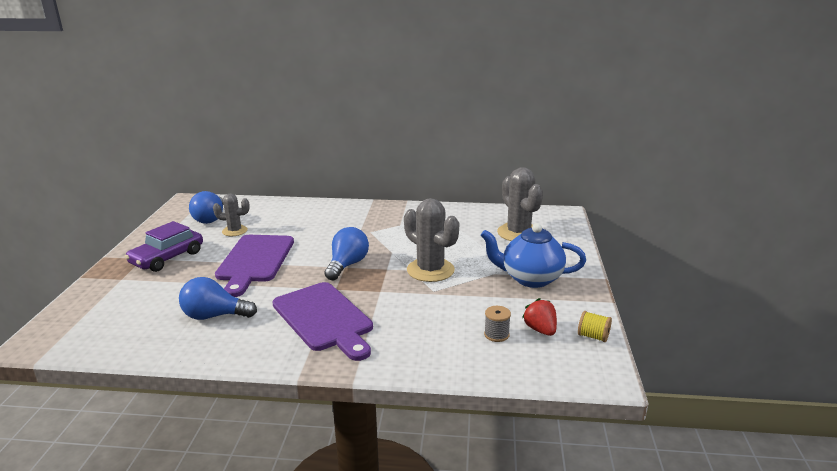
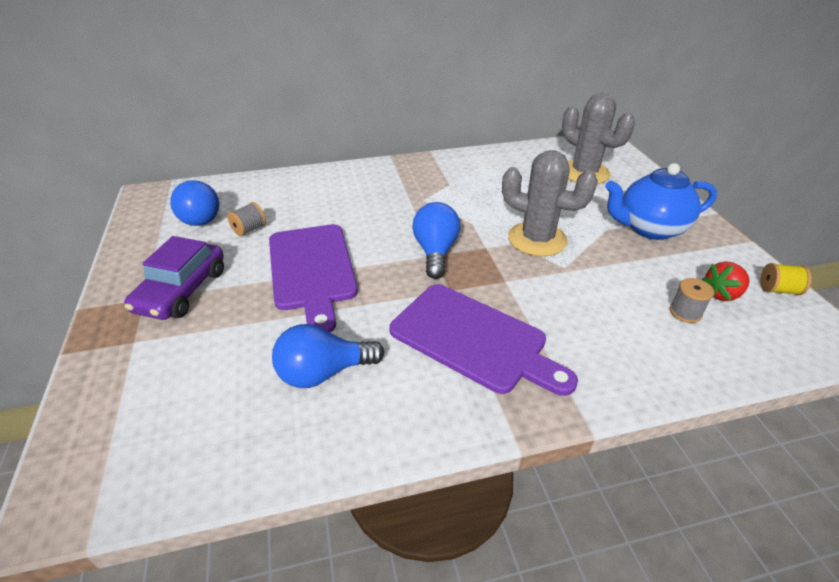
camera: 20 degrees left, 15 degrees up
grey cactus [213,194,250,236] -> grey spool [227,202,266,236]
red strawberry [522,298,557,336] -> red strawberry turned 75 degrees counterclockwise [702,261,749,301]

